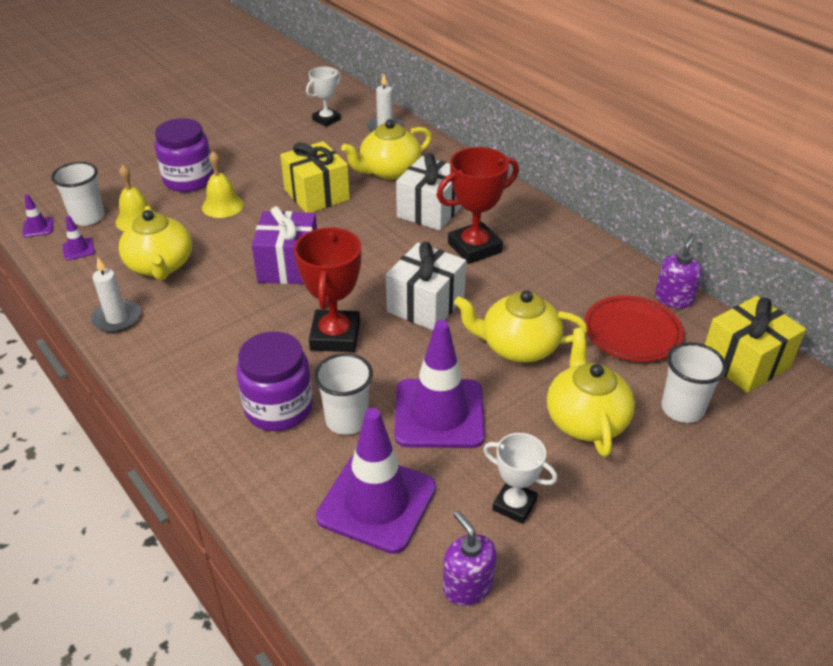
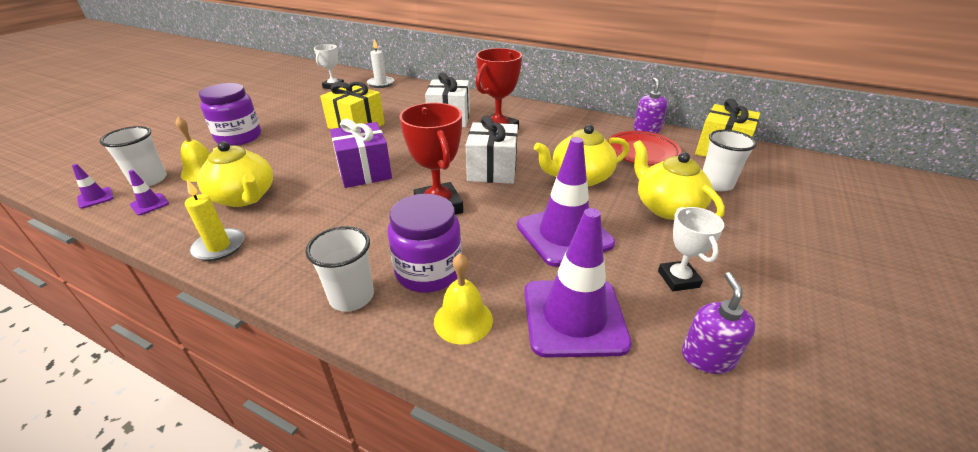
camera: 25 degrees left, 5 degrees down
white candle [91,257,141,333] -> yellow candle [185,180,244,261]
yellow bell [202,151,244,218] -> yellow bell moved to [434,253,493,345]
white cup [314,353,373,435] -> white cup moved to [306,226,374,312]
yellow teapot [341,119,432,180] -> none
purple soap dispenser [443,511,497,606] -> purple soap dispenser turned 60 degrees clockwise [682,272,756,374]
white trophy [483,433,558,524] -> white trophy turned 75 degrees clockwise [658,207,724,291]

